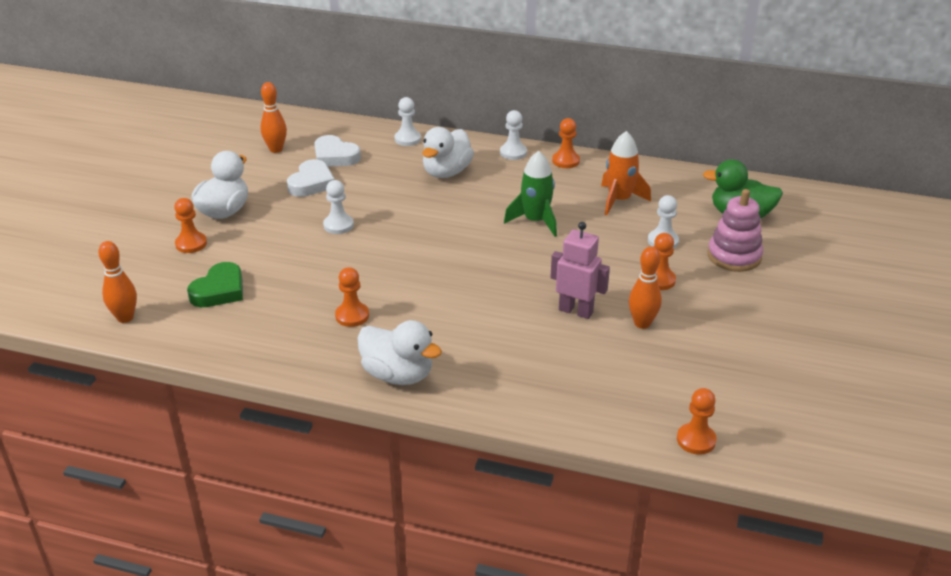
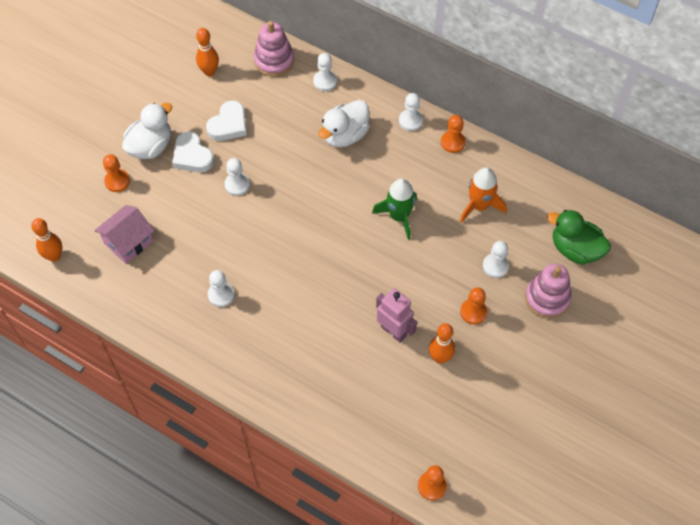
camera: 15 degrees right, 25 degrees up
green heart [187,262,243,307] -> pink house [94,205,154,264]
white heart [314,135,361,167] -> white heart moved to [172,132,214,172]
orange pawn [335,267,369,327] -> white pawn [208,270,235,307]
white duck [357,320,442,385] -> none
none -> pink stacking toy [254,21,294,77]

